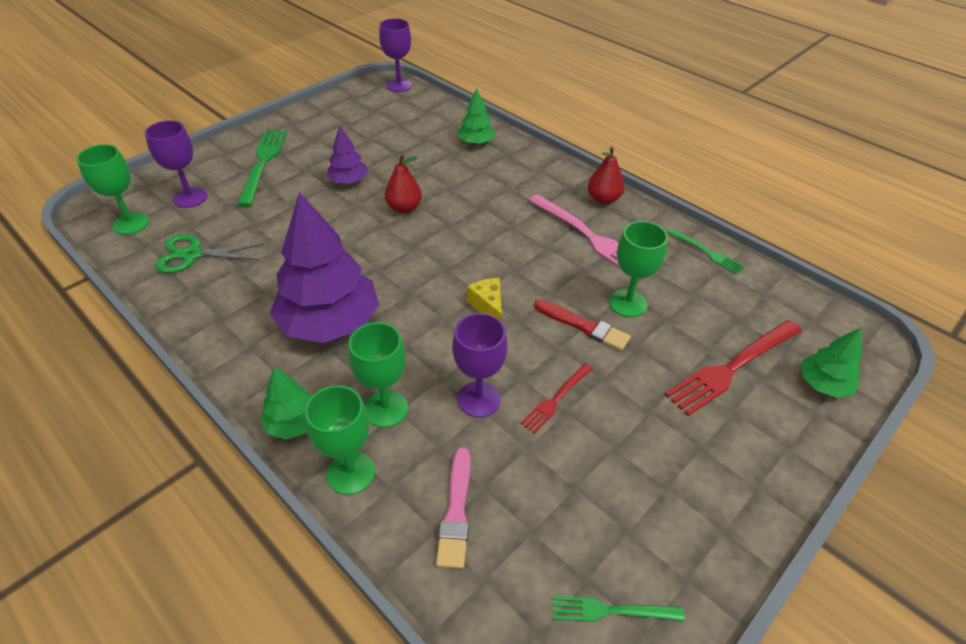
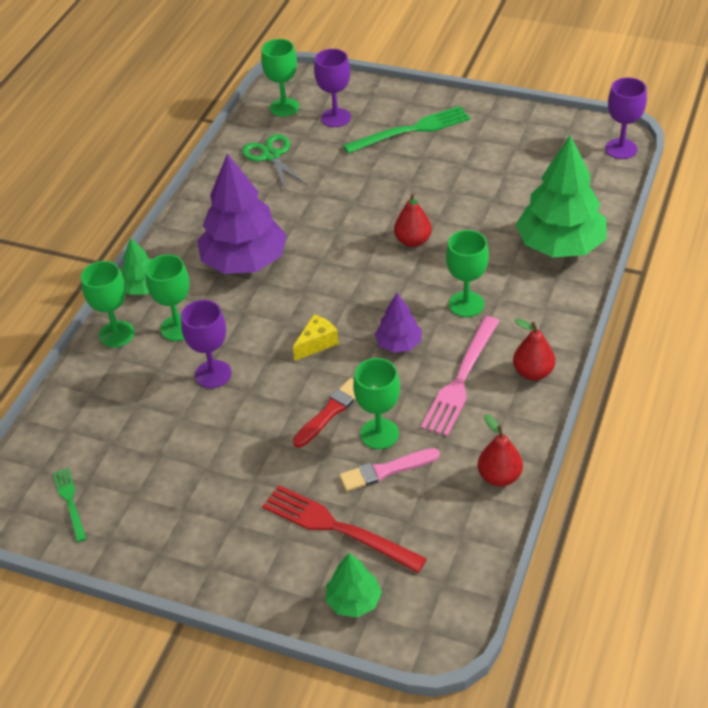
camera: 70 degrees right, 0 degrees up
purple tree [327,126,368,184] -> purple tree moved to [375,293,422,353]
pink brush [436,447,470,569] -> pink brush moved to [339,448,440,491]
green tree [458,89,496,145] -> green tree [516,135,606,257], size x2.02
red fork [520,363,593,434] -> none
red brush [534,299,631,351] -> red brush turned 150 degrees counterclockwise [293,378,356,448]
green fork [667,229,744,274] -> red pear [478,414,523,486]
none -> green goblet [446,230,489,317]

